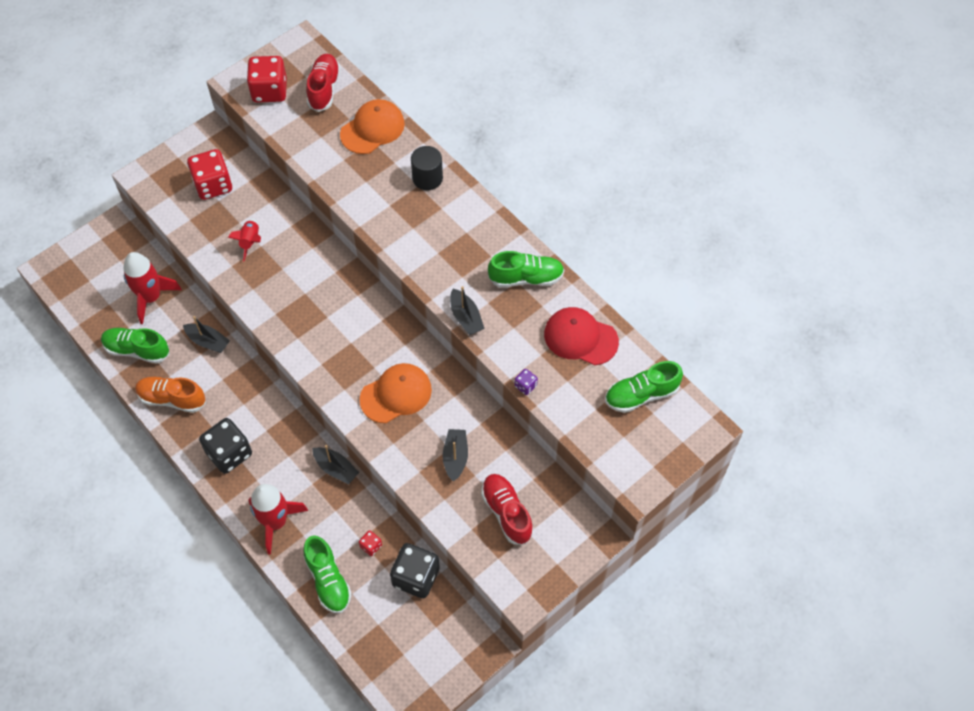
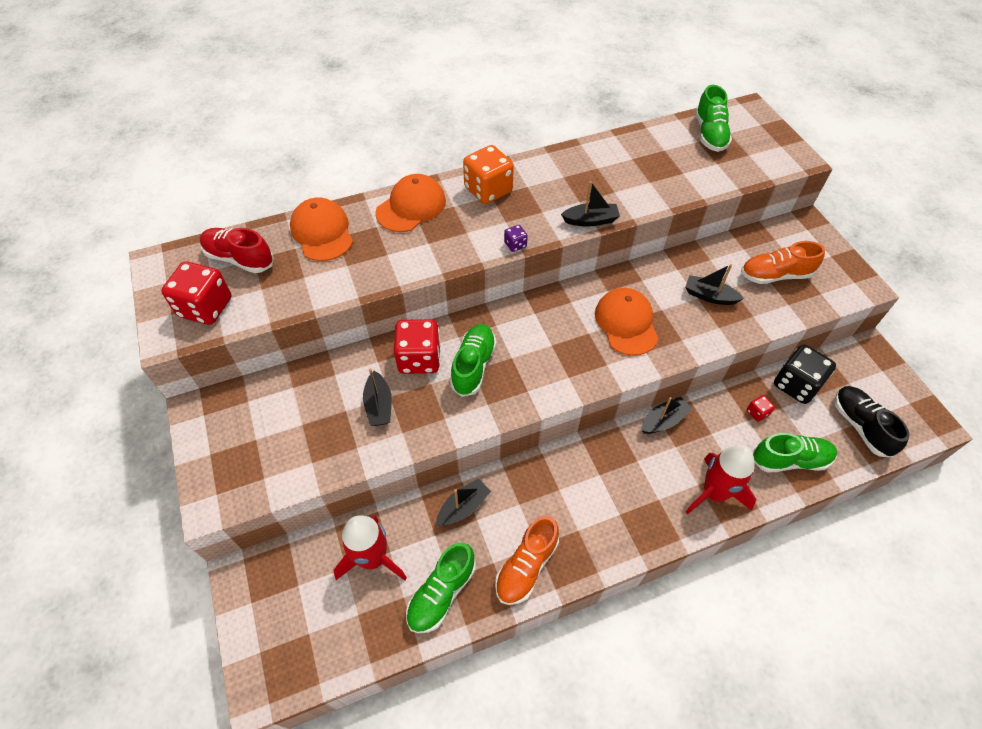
camera: 70 degrees left, 5 degrees down
red dice [187,149,232,200] -> red dice moved to [394,319,441,374]
black dice [199,418,252,474] -> none
red rocket [228,219,261,261] -> black boat [363,369,392,426]
black cylinder [411,146,443,190] -> orange cap [375,174,446,232]
red shoe [481,474,533,545] -> orange shoe [741,241,825,284]
green shoe [488,251,564,287] -> green shoe moved to [450,324,497,397]
purple dice [514,369,538,395] -> purple dice moved to [504,225,528,252]
red cap [544,307,619,365] -> none
none -> orange dice [463,145,514,204]
none -> black shoe [834,386,910,458]

